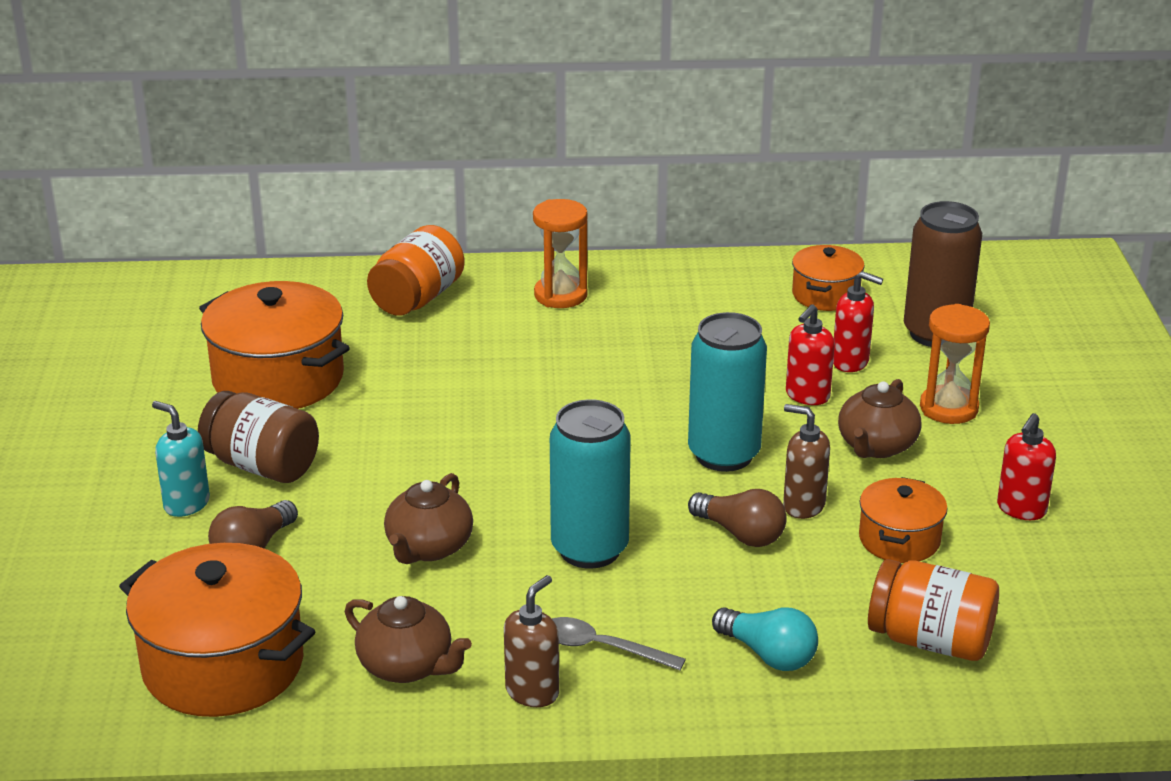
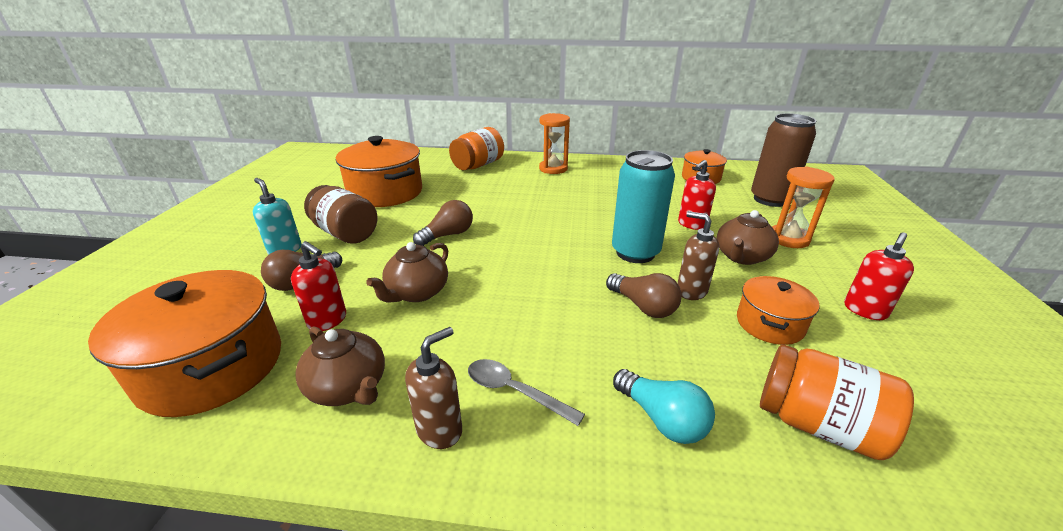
camera: 10 degrees right, 0 degrees up
turquoise can [550,399,631,569] -> none
red soap dispenser [833,271,883,372] -> red soap dispenser moved to [291,241,346,331]
none -> brown light bulb [413,200,473,246]

